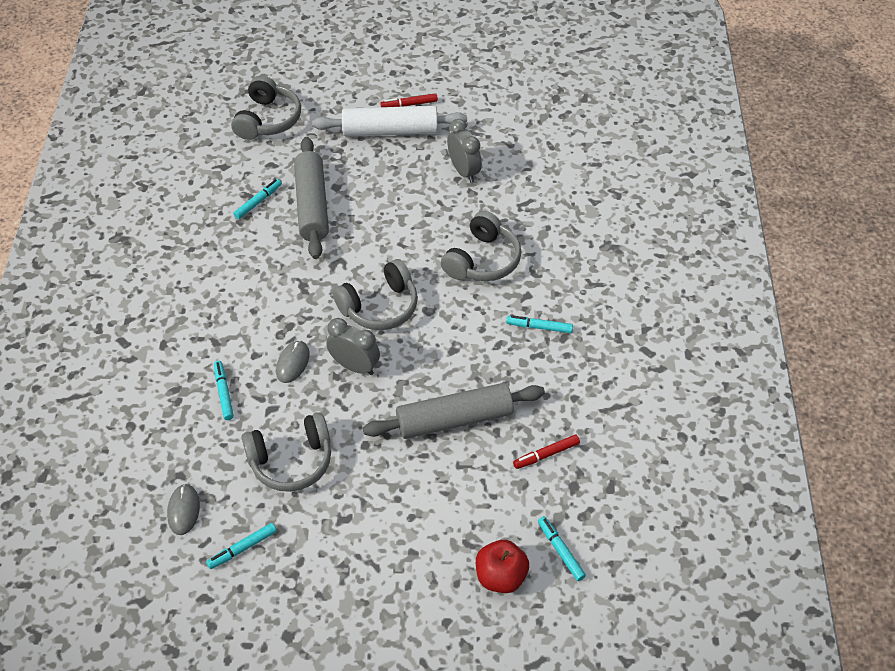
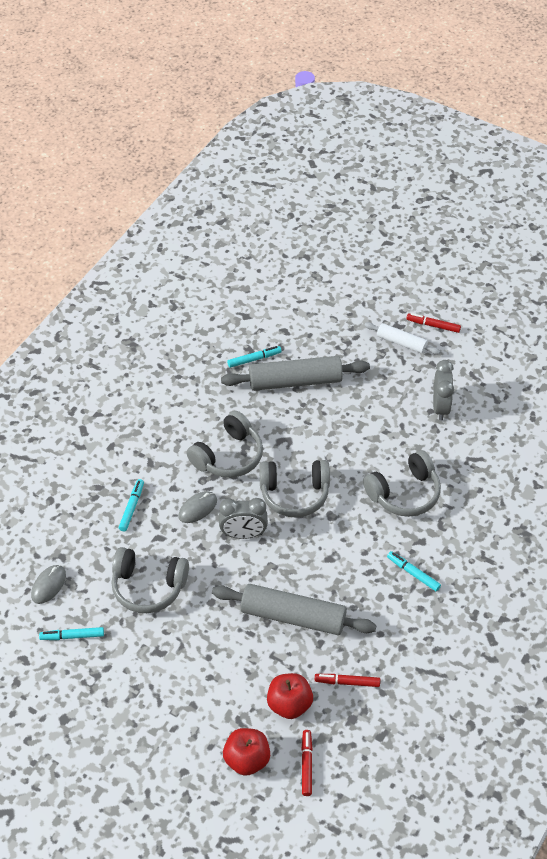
camera: 30 degrees right, 0 degrees up
grey headphones [231,75,301,140] -> grey headphones moved to [186,411,263,478]
grey rolling pin [294,137,329,259] -> grey rolling pin turned 60 degrees clockwise [221,356,370,391]
white rolling pin [312,106,467,137] -> white rolling pin [364,322,441,355], size x0.56
grey clock [326,318,380,375] -> grey clock turned 120 degrees clockwise [219,498,268,539]
turquoise marker [538,516,586,581] -> red marker [301,730,313,796]
none -> red apple [267,673,313,719]

